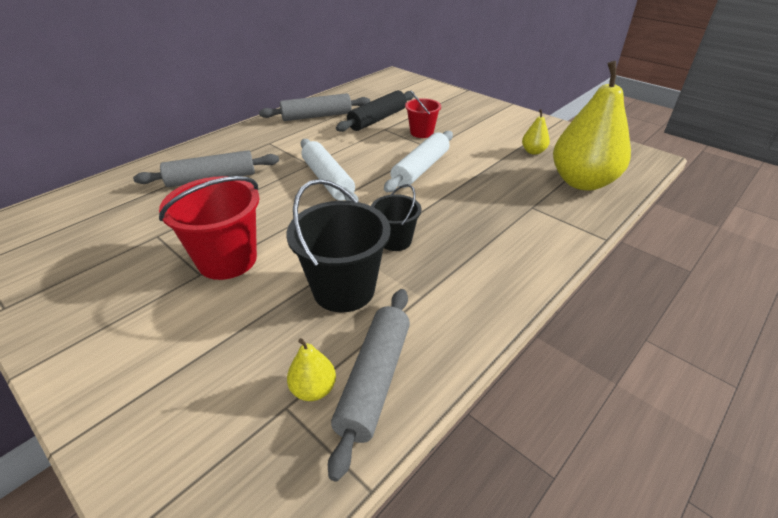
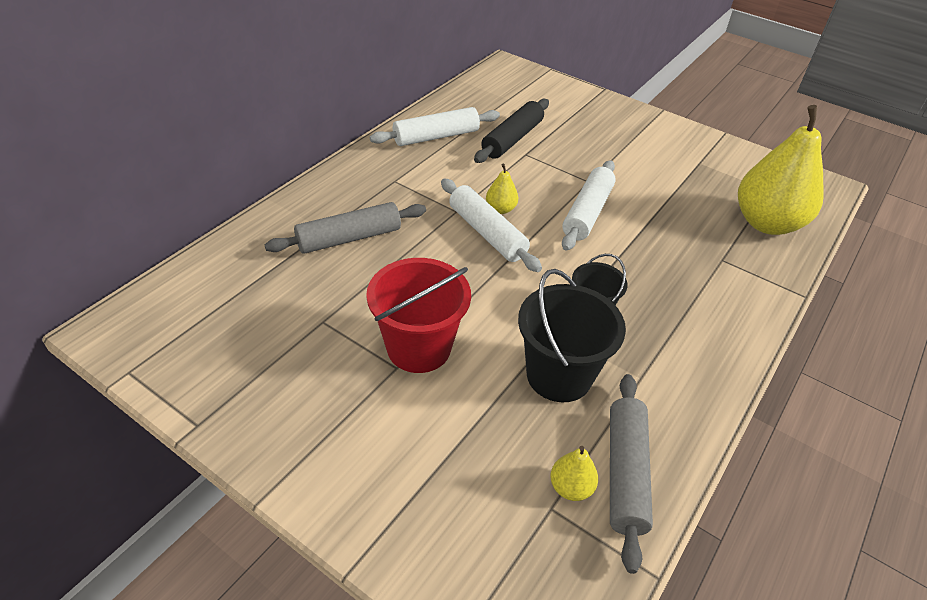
camera: 10 degrees left, 5 degrees up
grey rolling pin [259,93,370,121] -> white rolling pin [370,107,500,146]
red bucket [405,91,441,138] -> none
yellow pear [522,109,550,155] -> yellow pear moved to [486,164,518,214]

